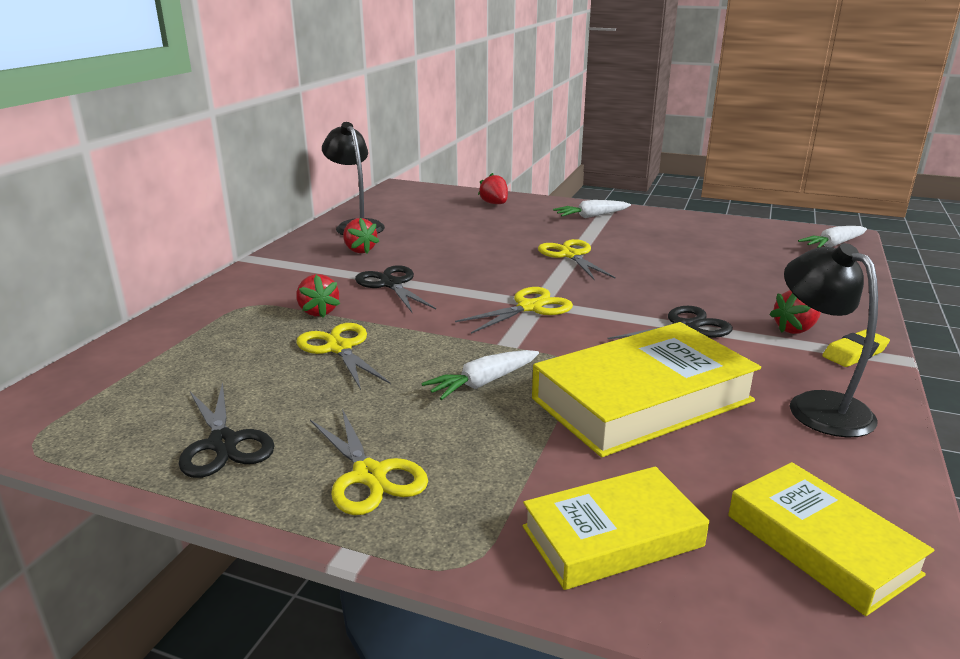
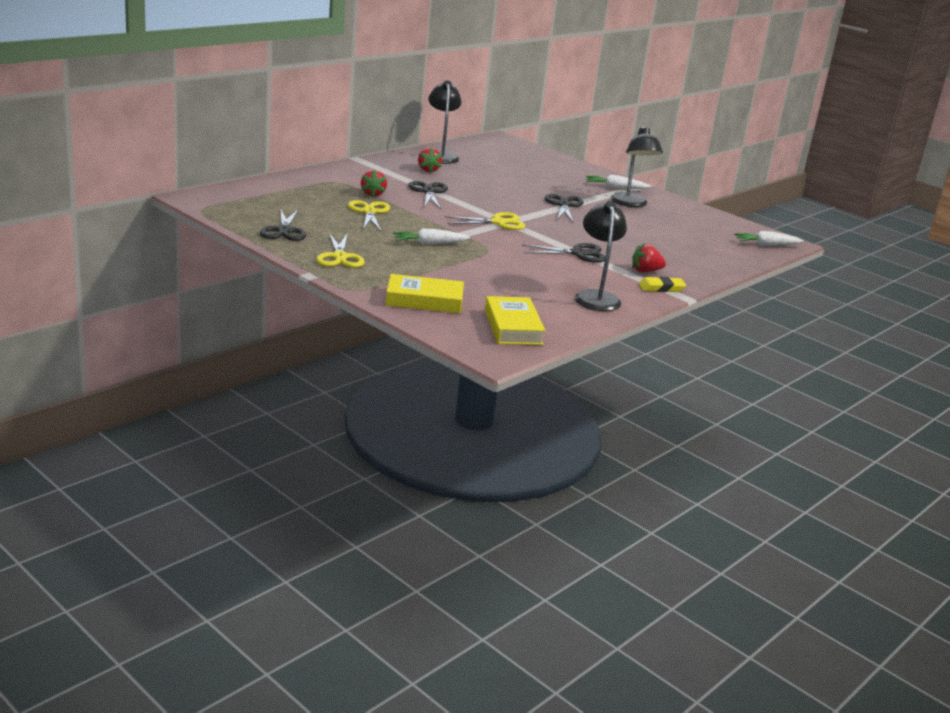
camera: 20 degrees right, 0 degrees up
red strawberry [478,173,508,204] -> none
yellow book [532,322,761,457] -> none
yellow scissors [538,239,616,281] -> black scissors [545,194,584,223]
none -> black lamp [610,126,663,207]

